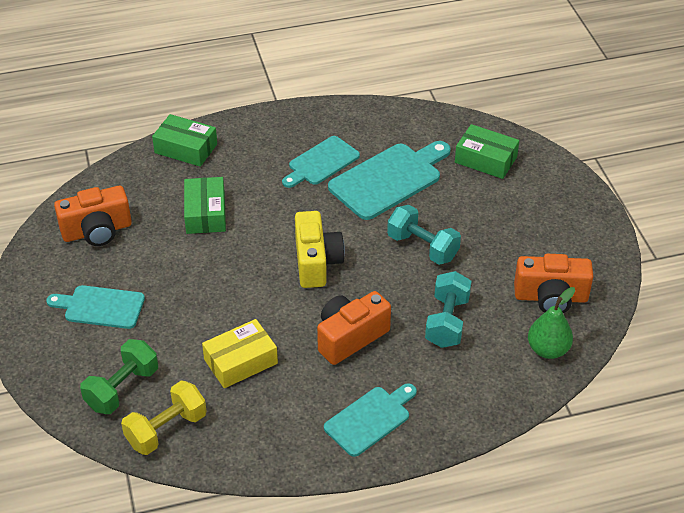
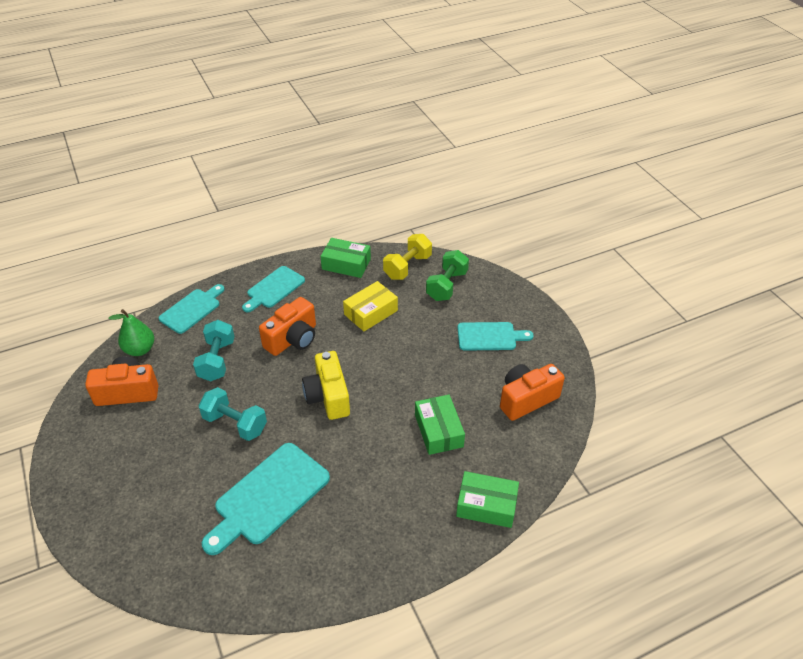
camera: 170 degrees right, 0 degrees up
turquoise cutting board [282,136,360,188] -> turquoise cutting board moved to [159,284,225,334]
green box [455,124,519,179] -> green box moved to [320,238,371,278]

